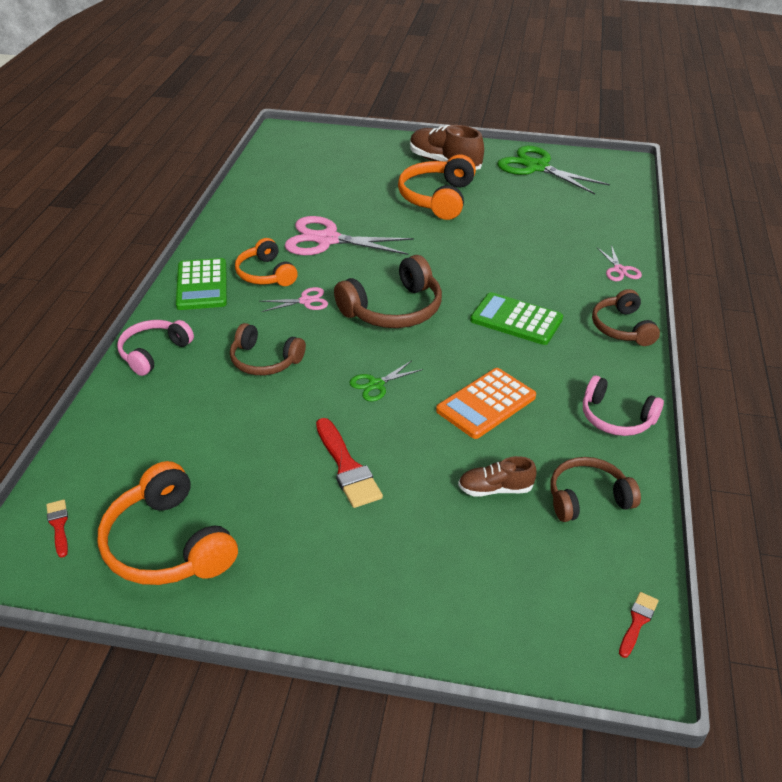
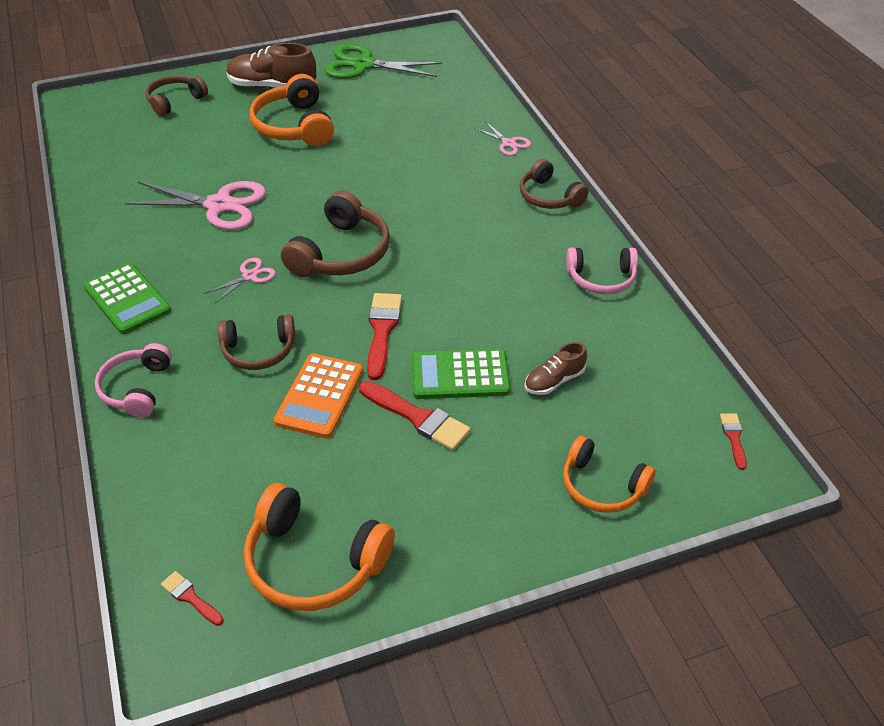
camera: 30 degrees left, 5 degrees up
orange headphones [235,238,298,286] -> orange headphones moved to [563,436,655,513]
pink scissors [284,216,414,255] -> pink scissors turned 150 degrees counterclockwise [125,181,266,230]
green scissors [349,360,423,401] -> red brush [367,293,402,380]
orange calculator [436,368,536,439] -> orange calculator moved to [274,354,363,438]
green calculator [470,292,563,345] -> green calculator moved to [412,349,511,399]
brown headphones [551,457,641,522] -> brown headphones moved to [146,75,208,116]

